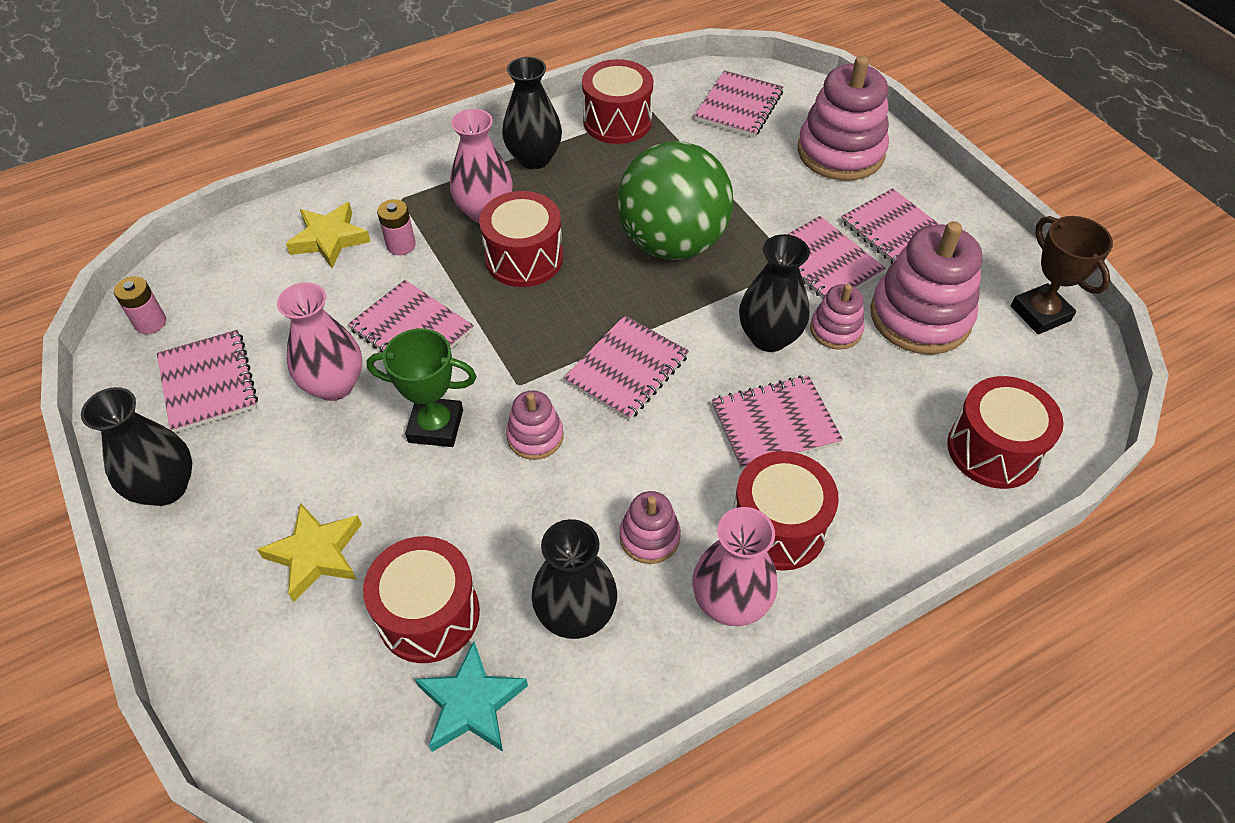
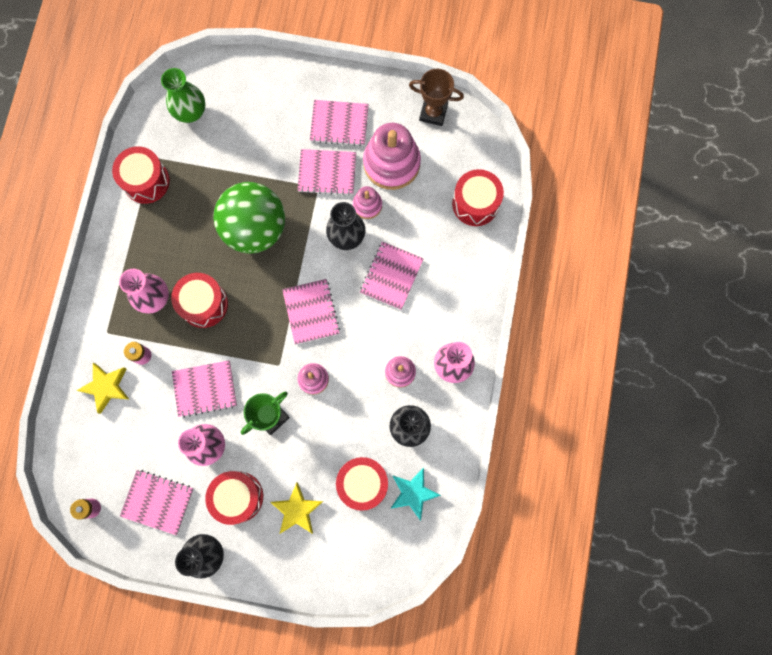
camera: 50 degrees left, 25 degrees up
black vase [502,57,562,169] -> none
pink notebook [694,70,783,137] -> green vase [161,68,205,123]
red drum [733,451,839,571] -> red drum moved to [205,471,263,525]
pink stacking toy [797,56,889,181] -> none

